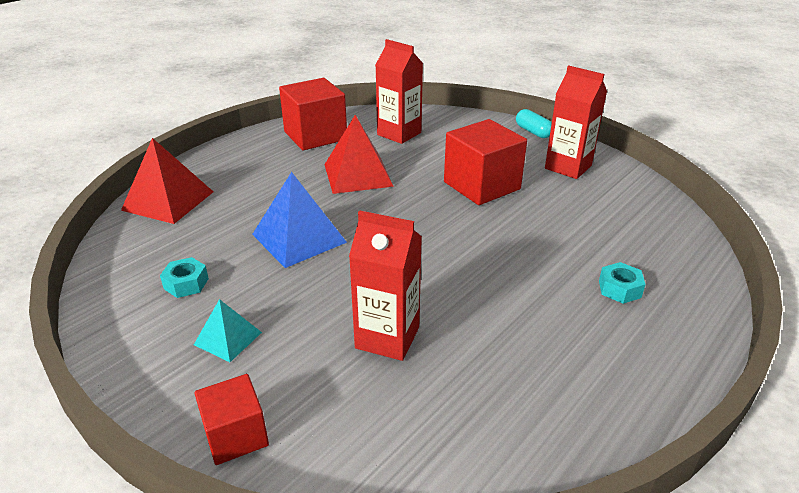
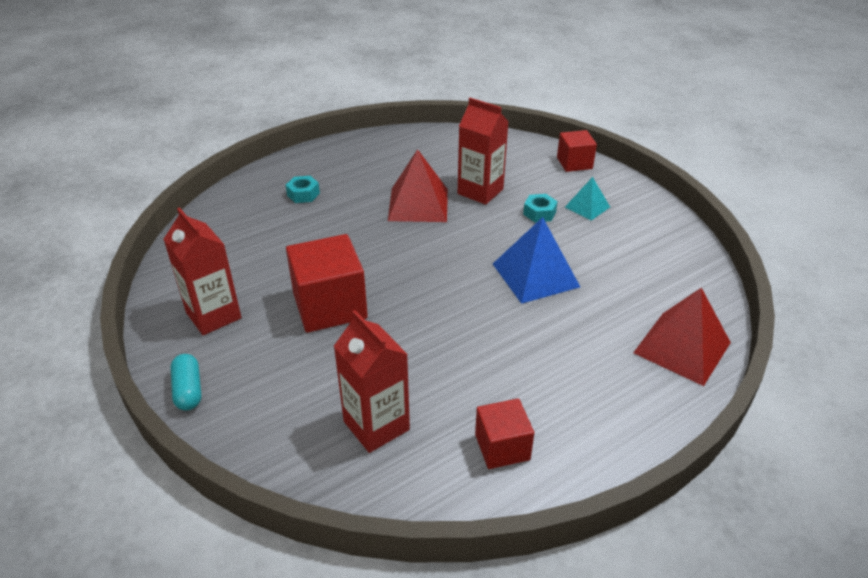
camera: 165 degrees left, 5 degrees up
turquoise nut [160,257,209,298] -> turquoise nut moved to [523,194,558,222]
red cube [279,78,347,150] -> red cube [475,398,534,469], size x0.59
red pyramid [324,115,394,194] -> red pyramid moved to [388,149,448,222]

